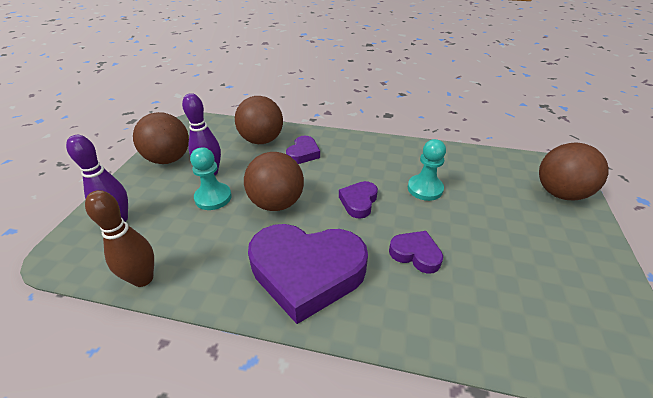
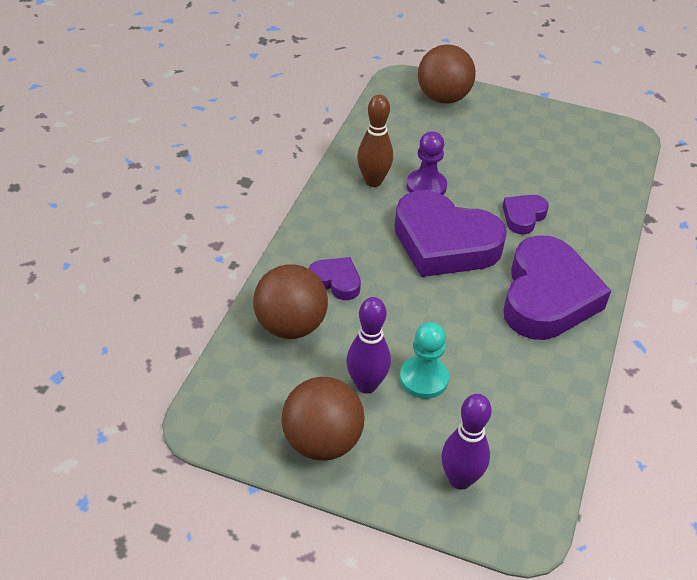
camera: 85 degrees left, 5 degrees up
brown bowling pin [85,190,154,287] -> brown bowling pin moved to [357,95,393,187]
brown ball [244,152,304,211] -> none
purple heart [339,181,378,219] -> purple heart [395,190,507,277], size x2.14
turquoise pawn [408,139,446,201] -> purple pawn [406,131,447,195]

